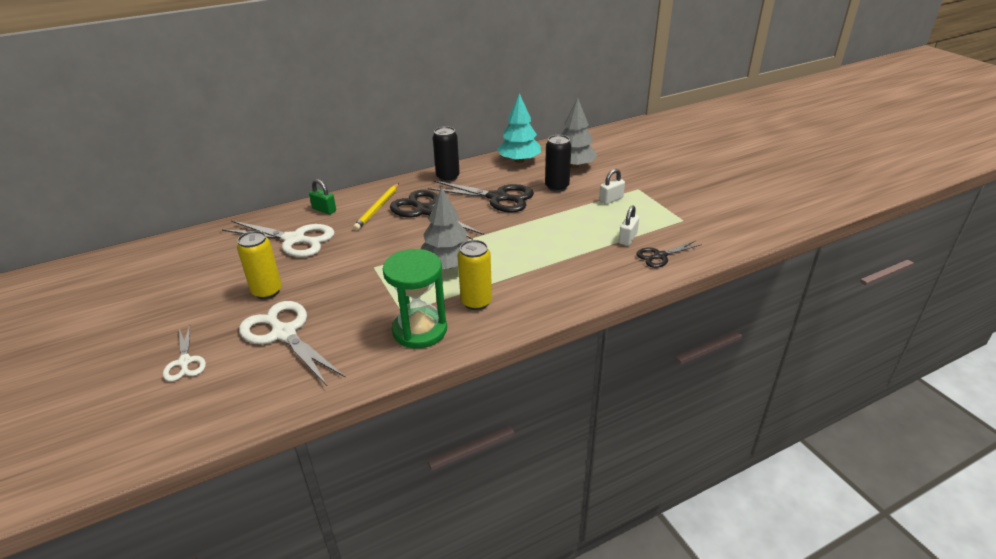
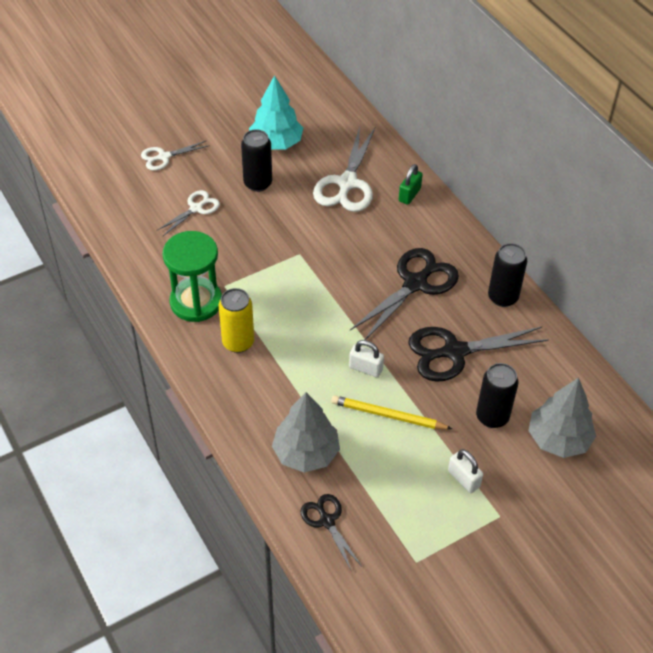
camera: 85 degrees right, 15 degrees up
yellow can [237,231,282,299] -> black can [241,129,272,192]
white scissors [239,301,346,386] -> white scissors [156,190,220,236], size x0.56
yellow pencil [353,183,399,230] -> yellow pencil moved to [331,395,452,429]
grey tree [421,187,468,269] -> grey tree moved to [272,392,340,473]
black scissors [428,181,534,213] -> black scissors turned 60 degrees clockwise [408,327,549,382]
turquoise tree [497,93,541,163] -> turquoise tree moved to [249,75,303,150]
white padlock [619,205,639,246] -> white padlock moved to [349,340,384,377]

